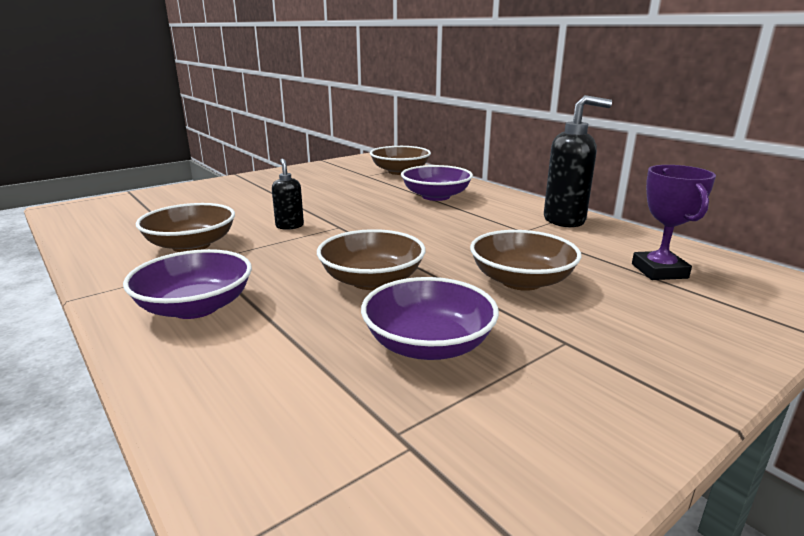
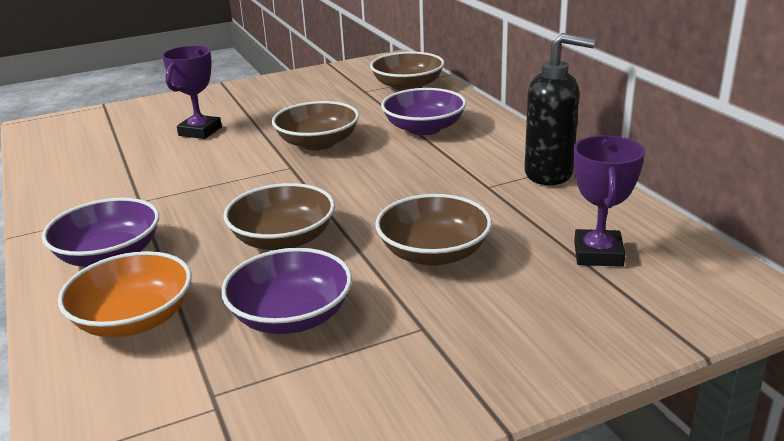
camera: 15 degrees right, 5 degrees up
brown bowl [136,203,235,252] -> brown bowl moved to [272,101,359,151]
black soap dispenser [272,159,304,230] -> none
none -> orange bowl [58,251,192,337]
none -> purple trophy [162,45,222,139]

